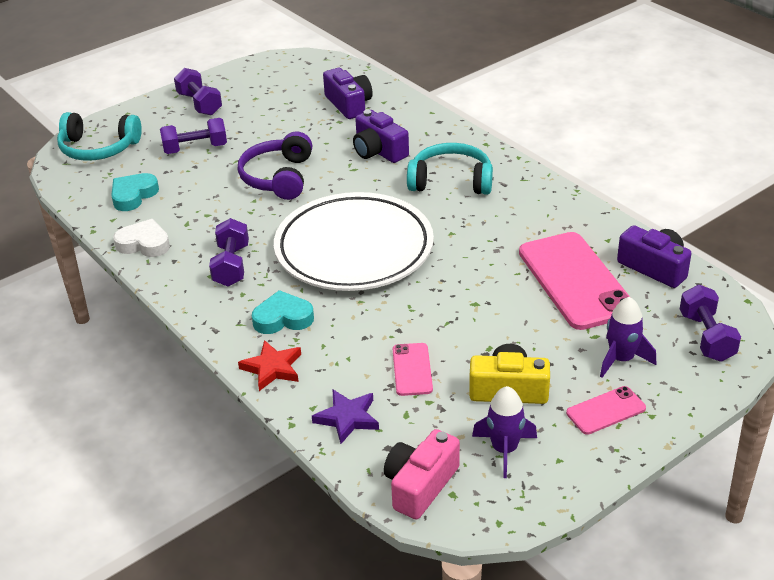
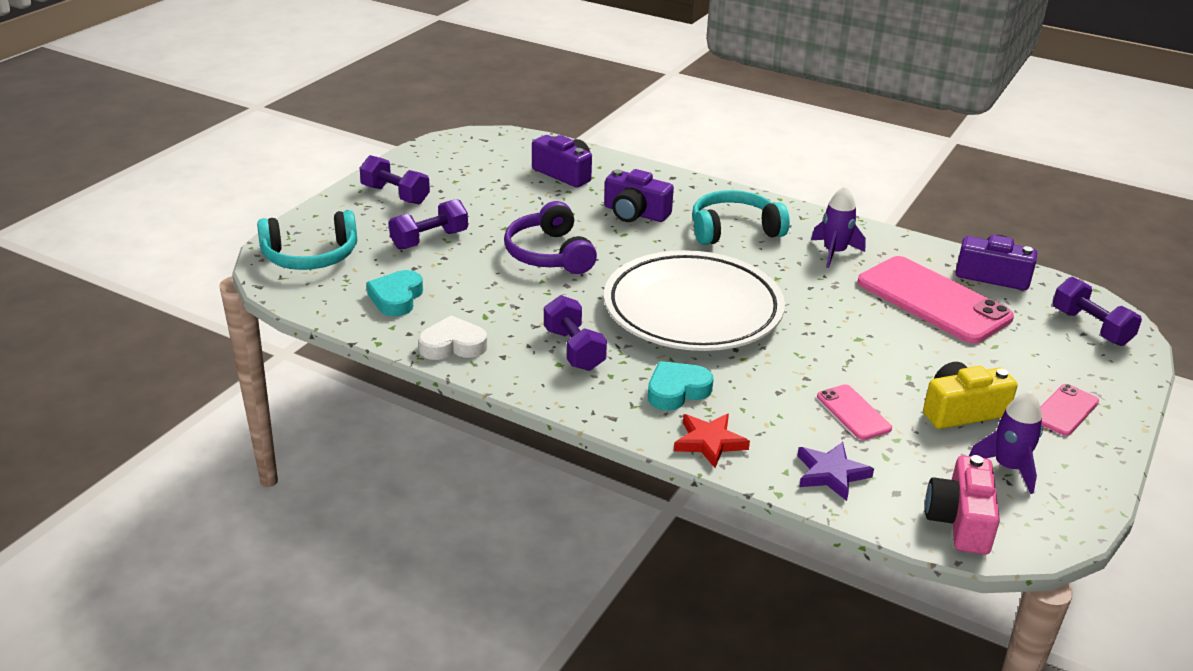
camera: 25 degrees left, 5 degrees down
purple rocket [600,297,656,378] -> purple rocket moved to [811,186,866,268]

